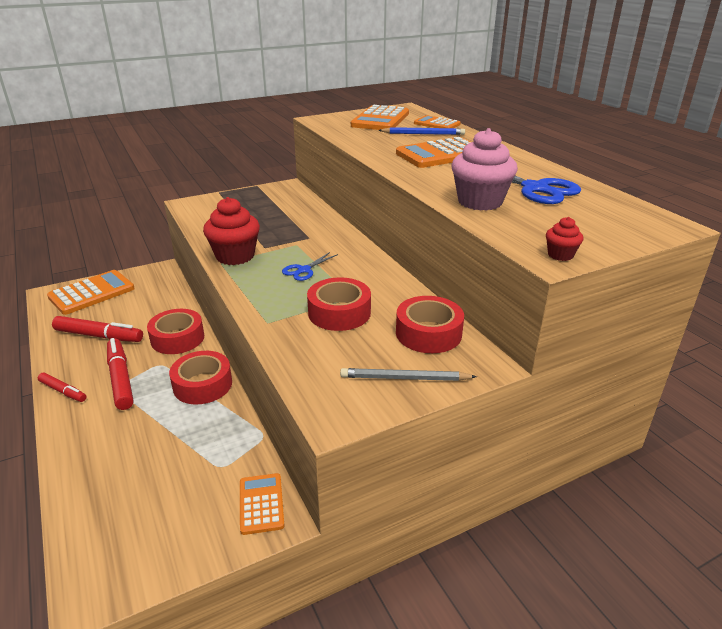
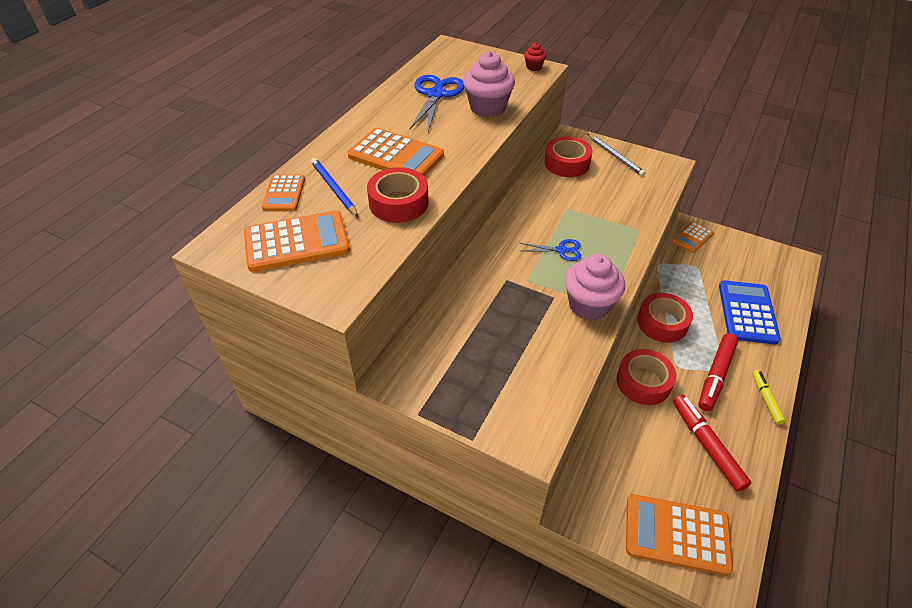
camera: 125 degrees left, 15 degrees up
red marker [38,373,86,402] -> yellow marker [752,370,786,425]
red cupcake [203,197,260,265] -> pink cupcake [565,254,625,321]
red tape [307,277,371,331] -> red tape moved to [367,167,429,223]
none -> blue calculator [719,280,781,344]

